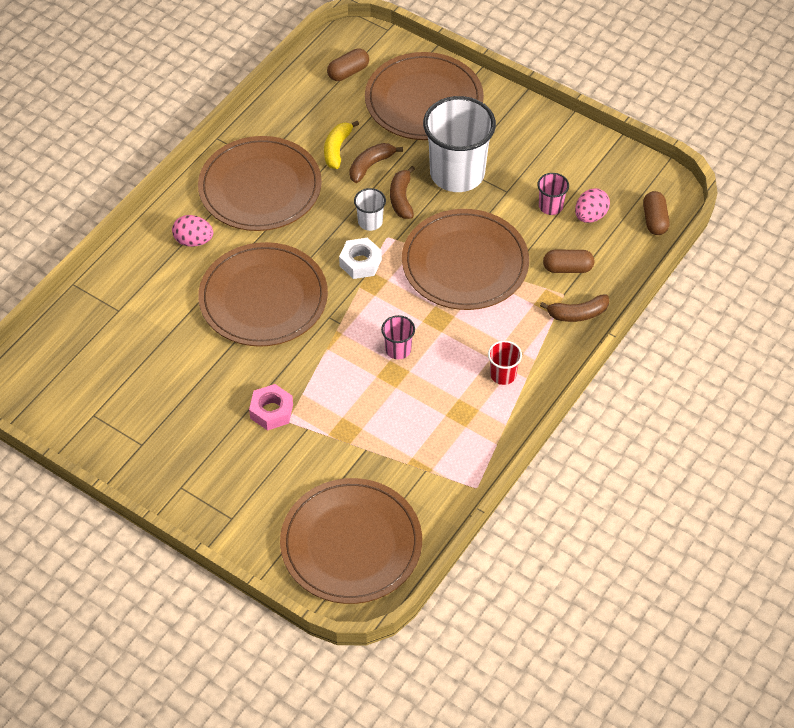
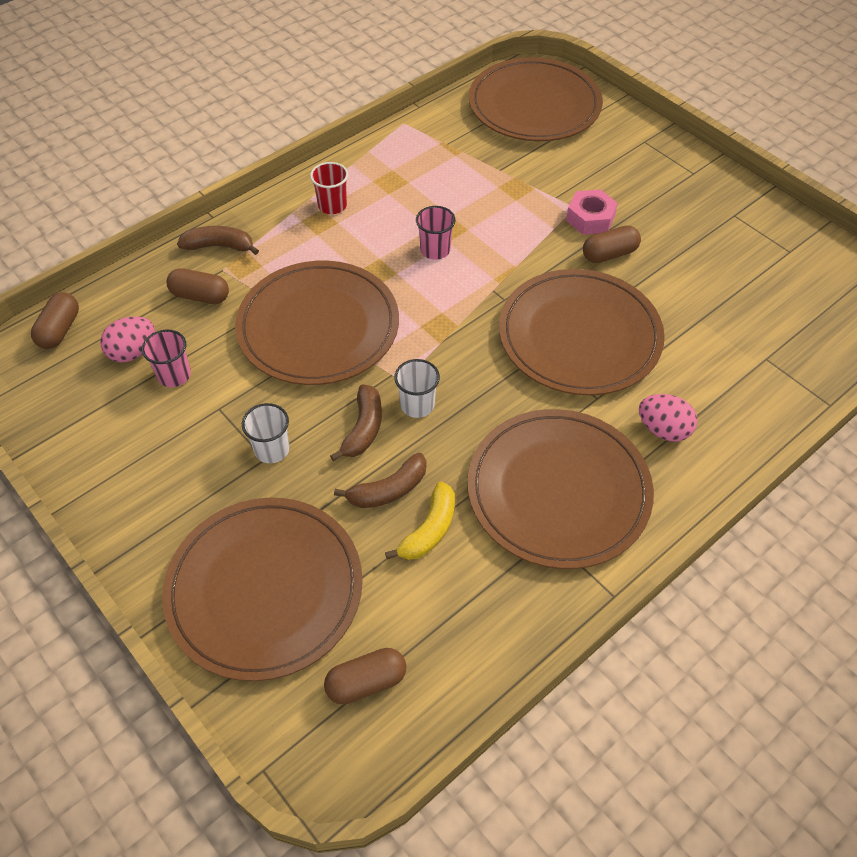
camera: 165 degrees left, 0 degrees up
white nut [339,238,382,279] -> none
white cup [423,96,496,192] -> white cup [242,403,290,463], size x0.44
none -> brown capsule [583,225,641,263]

